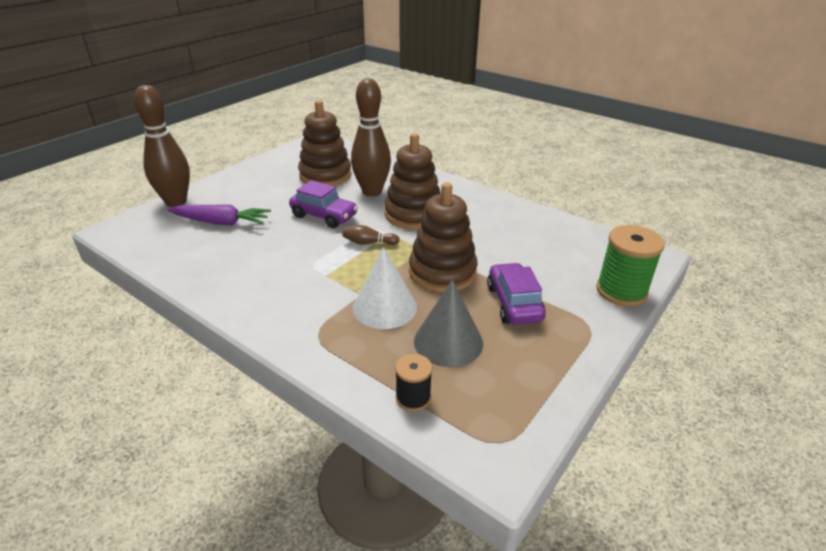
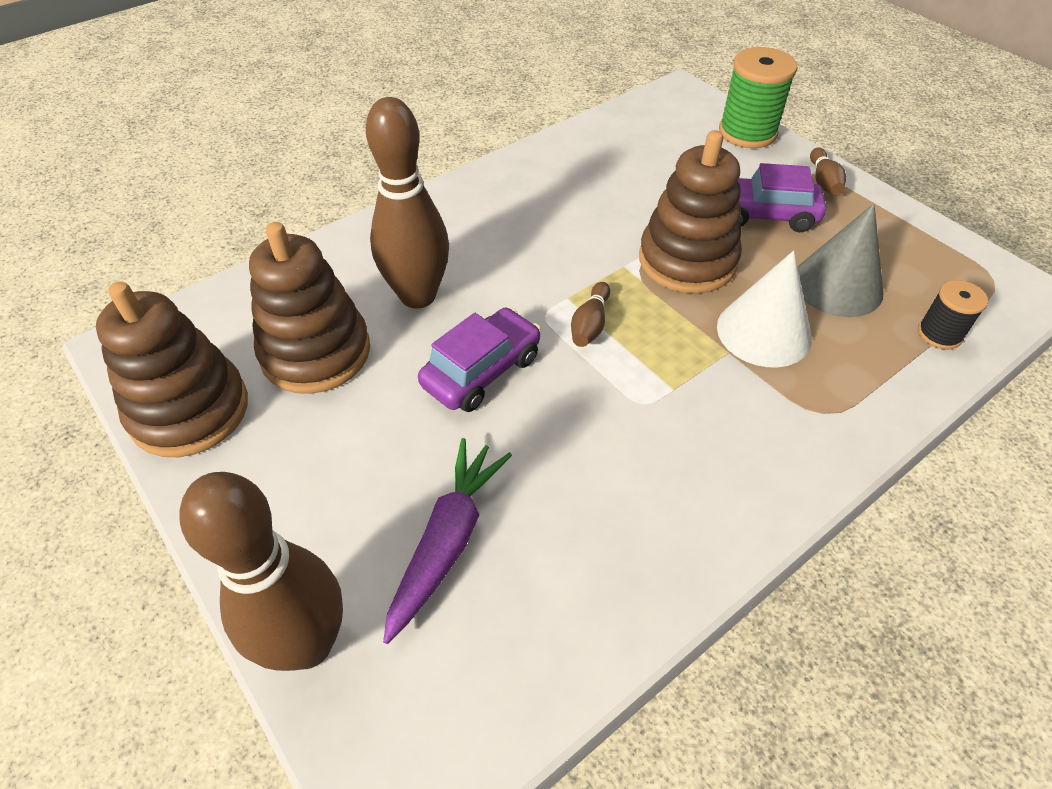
camera: 75 degrees left, 15 degrees up
brown stacking toy [385,133,441,229] -> brown stacking toy moved to [96,281,248,457]
none -> brown bowling pin [810,147,846,195]

